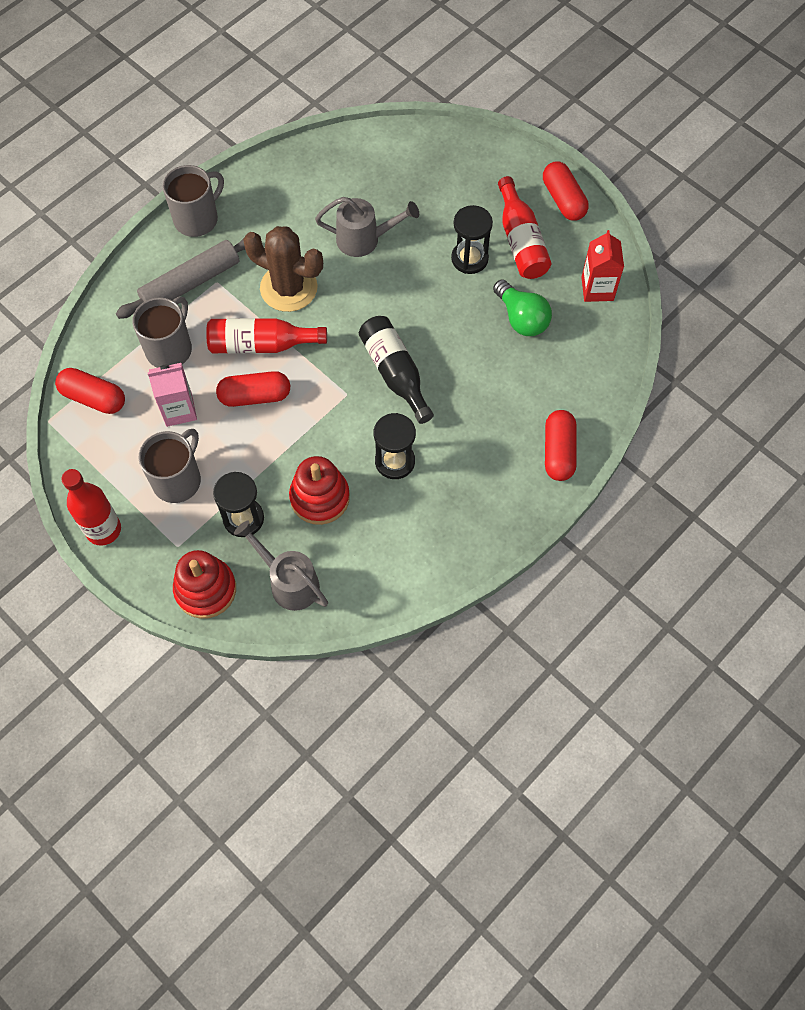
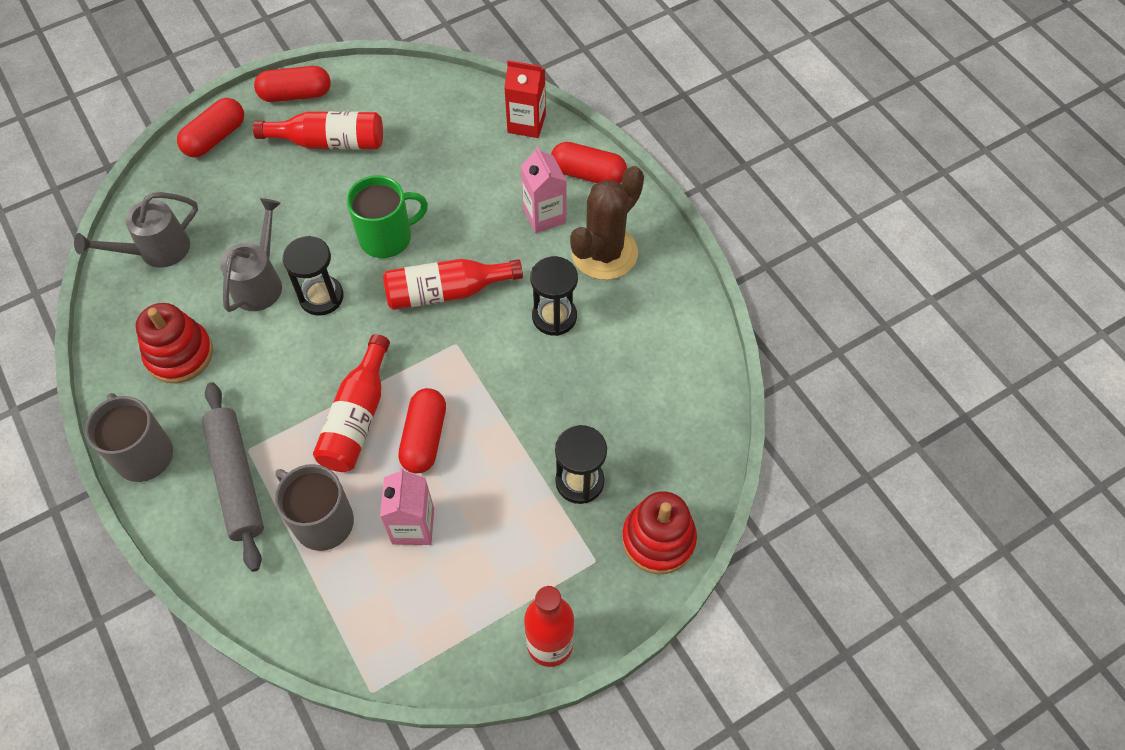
camera: 75 degrees left, 5 degrees down
red capsule [55,368,125,414] -> red capsule moved to [177,98,244,158]
grey mug [139,429,201,503] -> none
grey watering can [234,520,328,611] -> grey watering can moved to [74,192,198,268]
brown cactus [243,226,323,312] -> brown cactus moved to [570,166,644,280]
red stacking toy [289,456,350,525] -> red stacking toy moved to [136,303,213,383]
black bottle [359,316,434,424] -> red bottle [383,259,523,310]
black hourglass [451,205,493,274] -> black hourglass moved to [283,236,344,316]
green light bulb [493,279,552,336] -> none
red carton [581,230,624,302] -> red carton moved to [504,60,546,138]
none -> green mug [346,175,428,258]
none -> pink carton [521,146,567,233]

